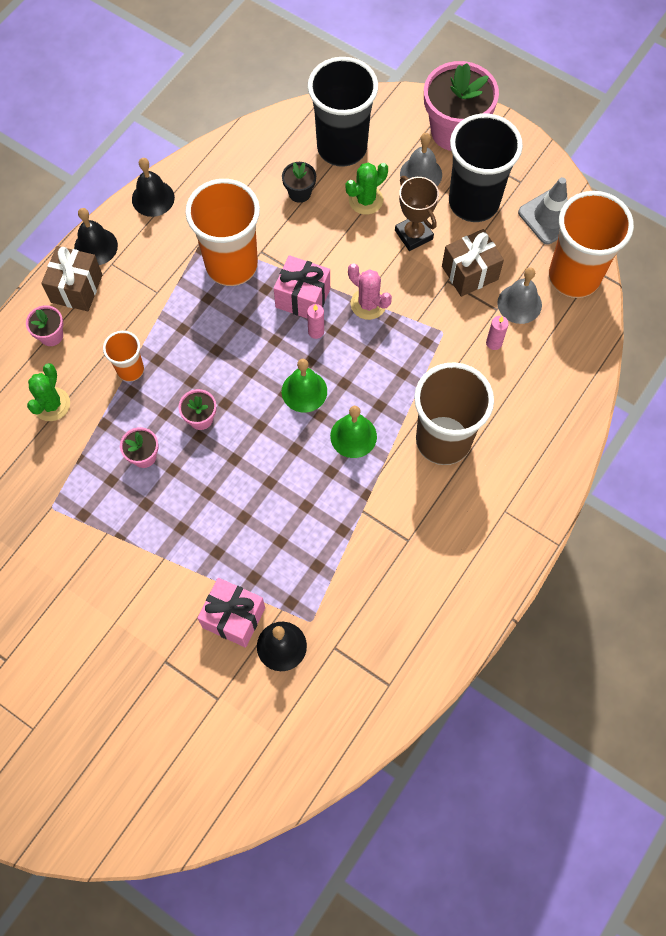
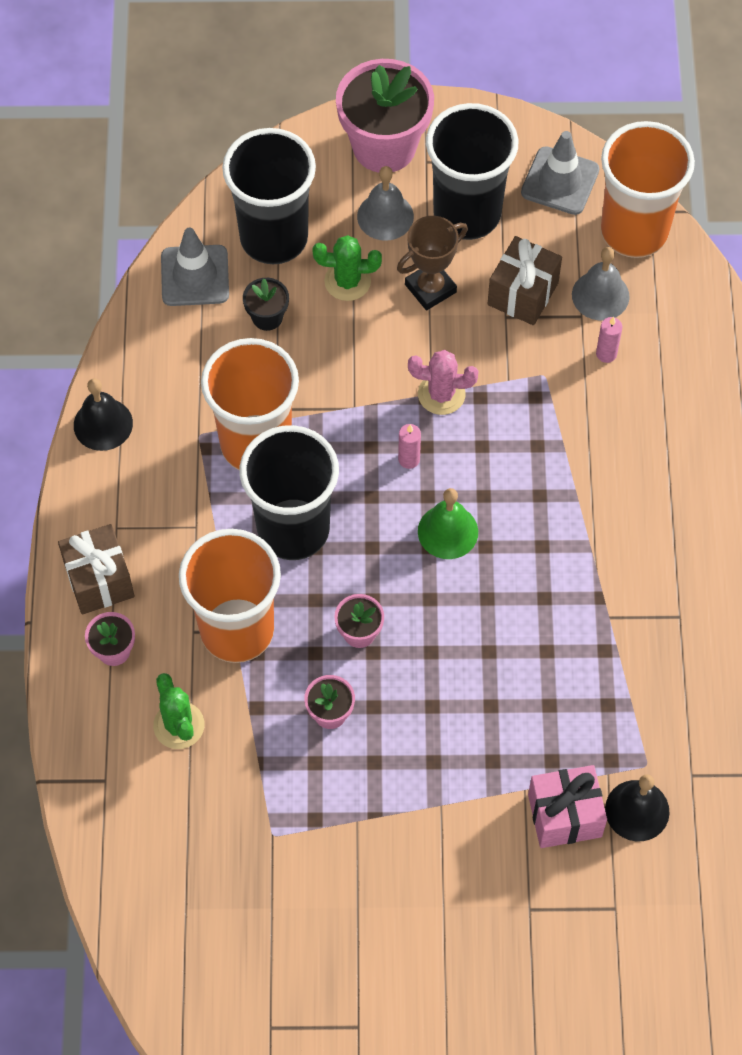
camera: 35 degrees left, 5 degrees down
black bell [74,208,118,265] -> none
orange cup [103,331,144,382] -> orange cup [179,529,281,663], size x1.99
pink gift [274,255,330,319] -> none
green bell [330,406,377,458] -> none
green cactus [346,163,388,215] -> green cactus turned 75 degrees clockwise [313,235,382,301]
brown trophy [395,176,439,251] -> brown trophy turned 60 degrees counterclockwise [397,216,468,310]
brown cup [414,362,494,465] -> none
none -> grey traffic cone [161,228,229,306]
none -> black cup [240,425,339,560]

